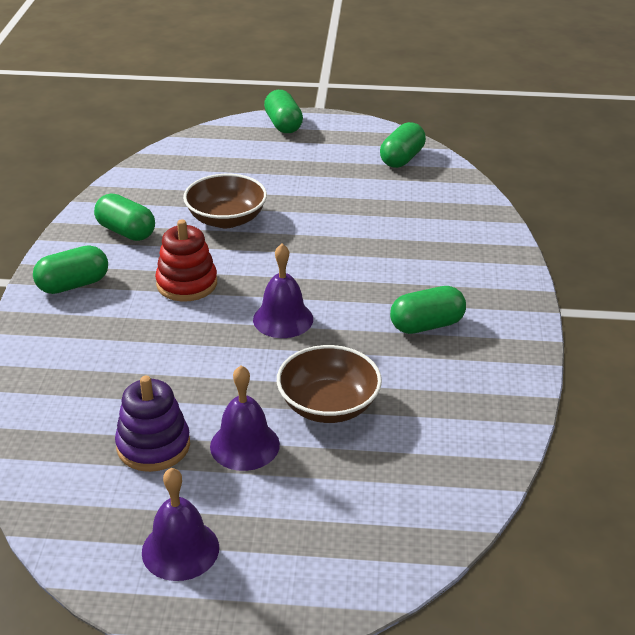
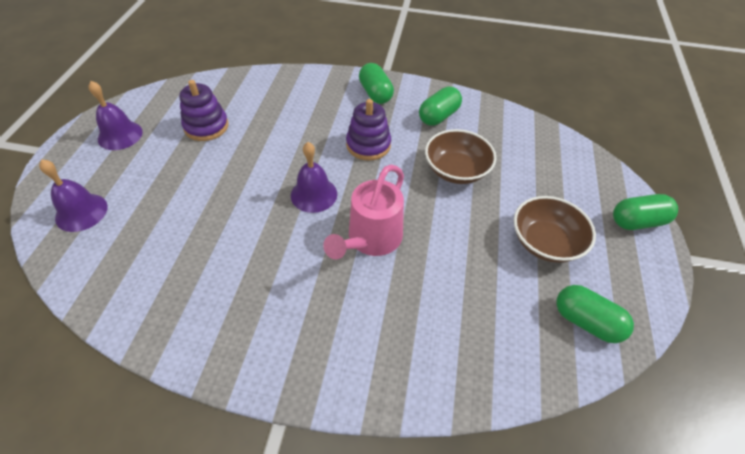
camera: 95 degrees right, 15 degrees up
red stacking toy [155,219,217,302] -> purple stacking toy [346,99,391,161]
purple bell [210,366,280,471] -> purple bell moved to [39,159,108,232]
brown bowl [277,345,382,423] -> brown bowl moved to [514,196,596,263]
green capsule [390,286,466,334] -> none
none -> pink watering can [323,165,404,259]

